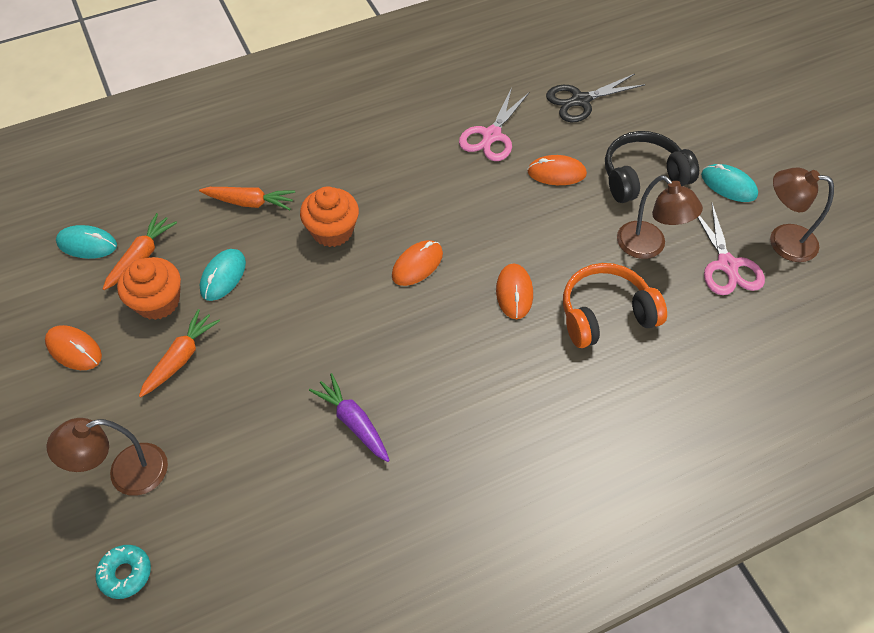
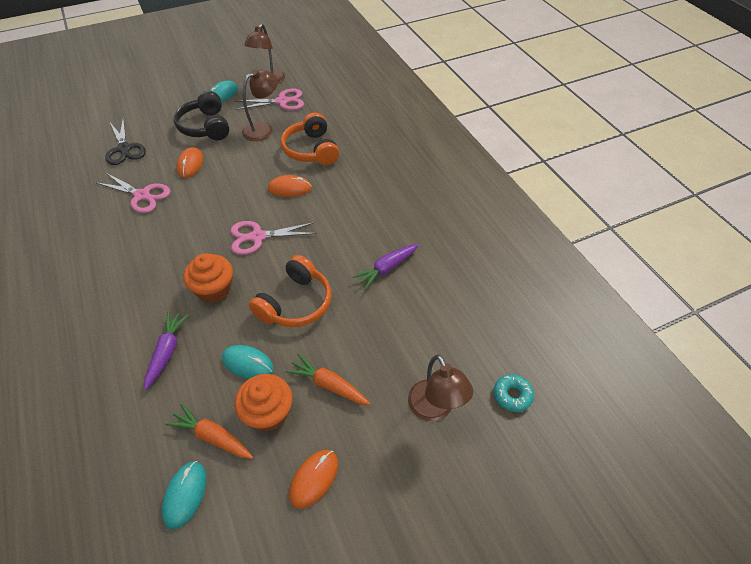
camera: 90 degrees left, 5 degrees down
orange carrot [199,187,295,210] -> purple carrot [144,312,189,390]
orange mouse [392,240,443,286] -> pink scissors [231,221,317,255]
none -> orange headphones [249,255,331,327]

